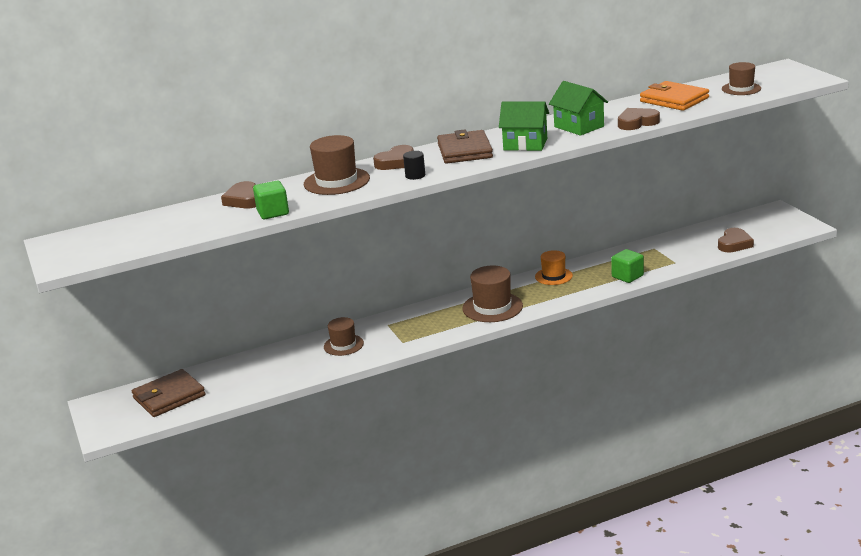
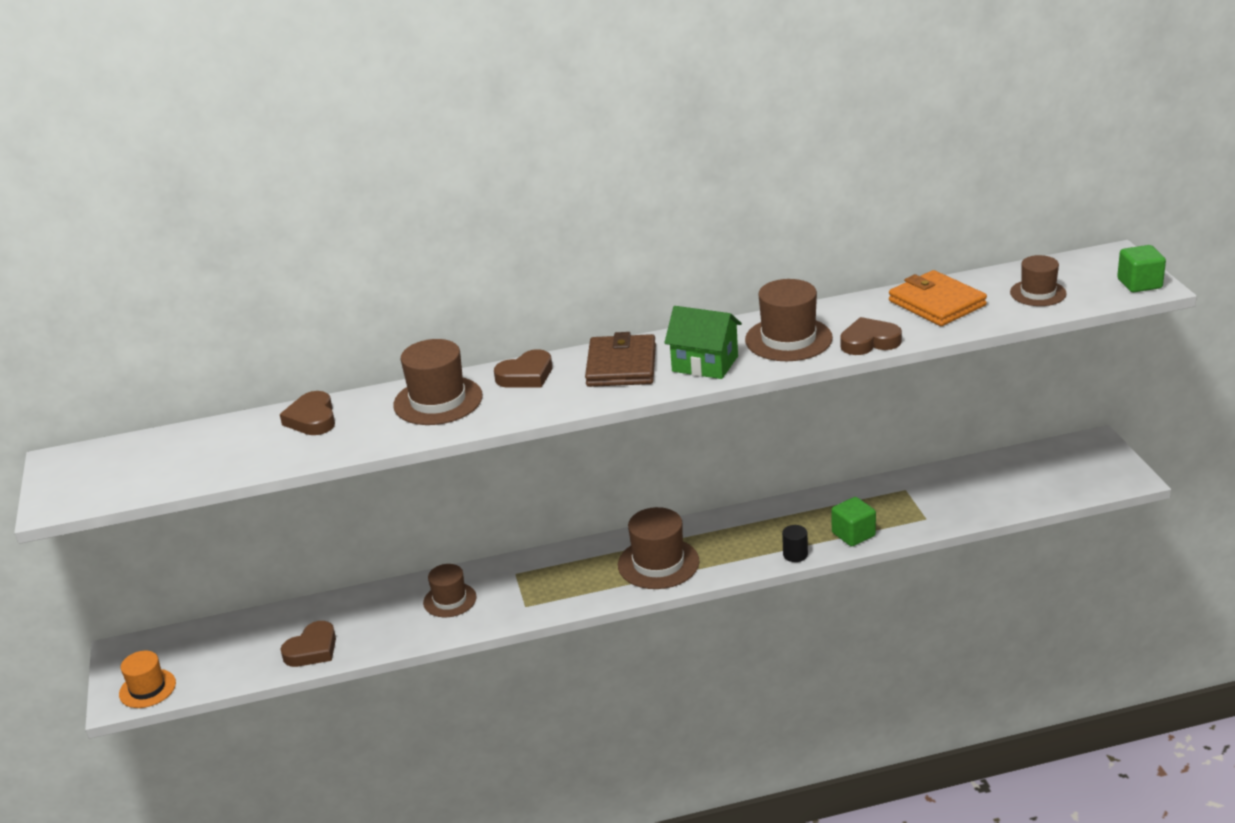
camera: 10 degrees right, 5 degrees up
brown wallet [132,369,205,417] -> none
green cube [253,180,289,219] -> green cube moved to [1117,245,1166,292]
black cylinder [403,151,425,180] -> black cylinder moved to [782,525,808,562]
orange hat [535,250,573,285] -> orange hat moved to [119,651,176,708]
green house [549,81,608,136] -> brown hat [745,279,833,361]
brown heart [718,228,754,253] -> brown heart moved to [281,621,336,667]

